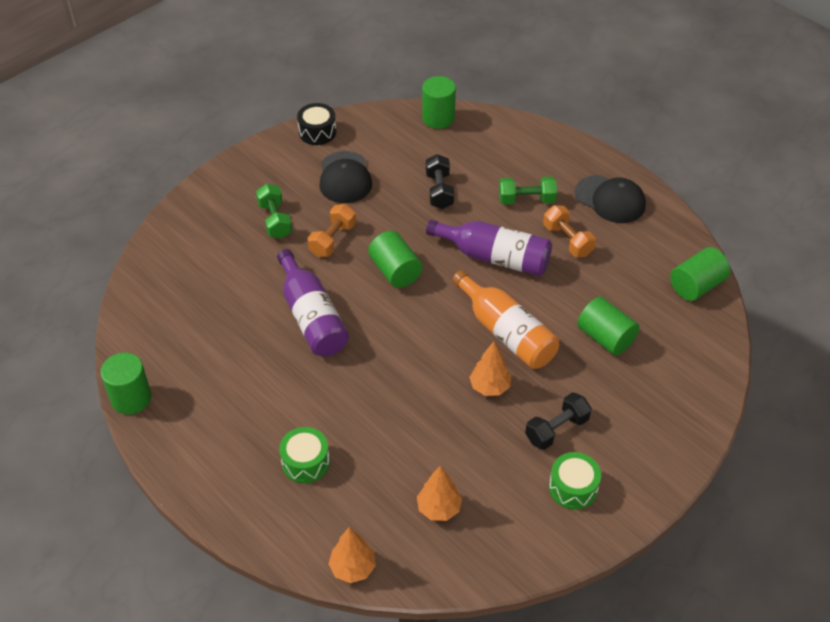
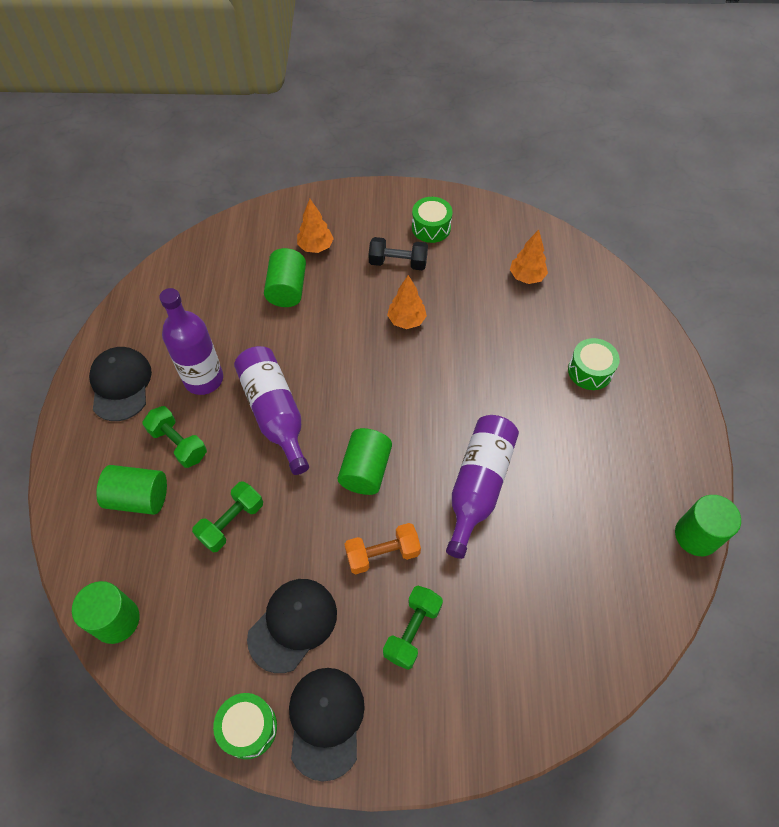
camera: 135 degrees left, 10 degrees up
black drum [297,103,336,145] -> green drum [213,693,277,759]
orange tree [328,527,376,583] -> orange tree moved to [297,199,334,253]
black dumbbell [426,154,454,209] -> green dumbbell [192,481,263,552]
orange bottle [452,270,559,369] -> none
orange dumbbell [543,205,596,257] -> purple bottle [159,288,223,395]
green cylinder [670,247,730,301] -> green cylinder moved to [96,465,167,515]
none -> black cap [289,668,365,782]

